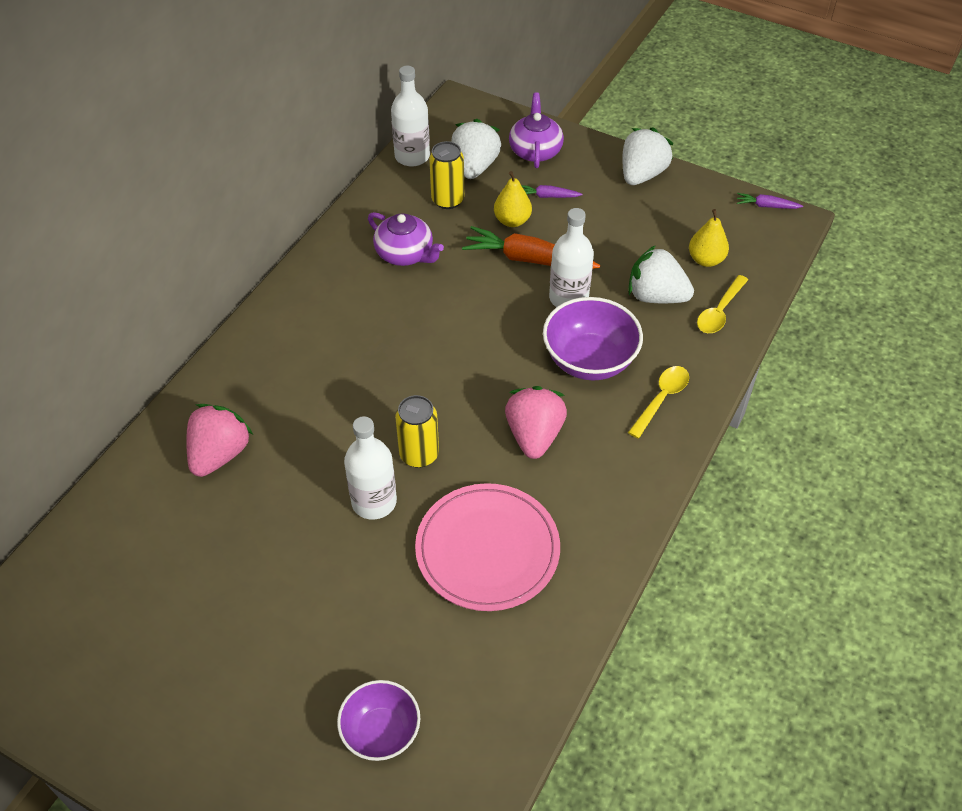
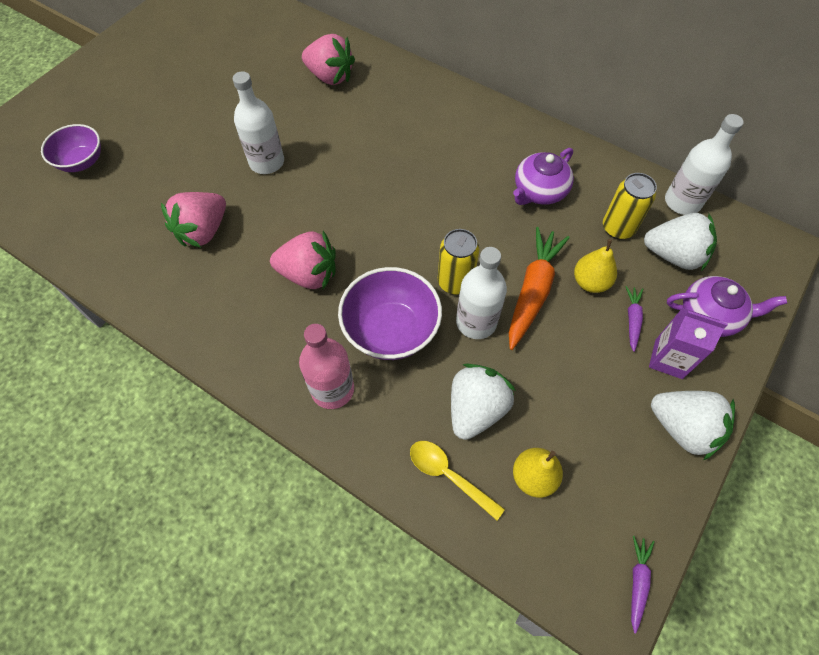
camera: 95 degrees right, 10 degrees up
yellow can [395,395,439,468] -> yellow can moved to [438,229,479,295]
pink plate [415,483,560,611] -> pink strawberry [161,192,226,248]
yellow spoon [628,366,689,439] -> pink bottle [299,324,354,409]
none -> purple carton [649,308,728,379]

